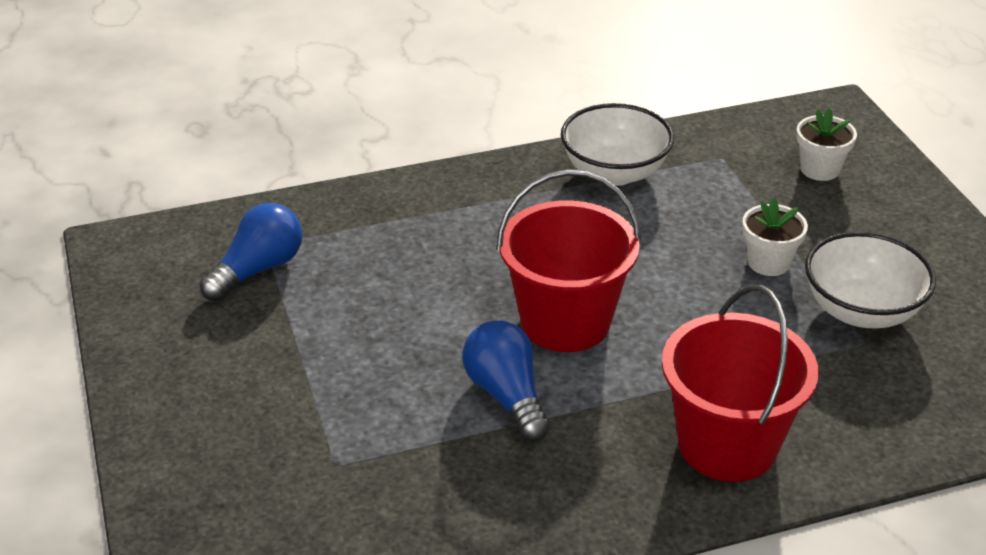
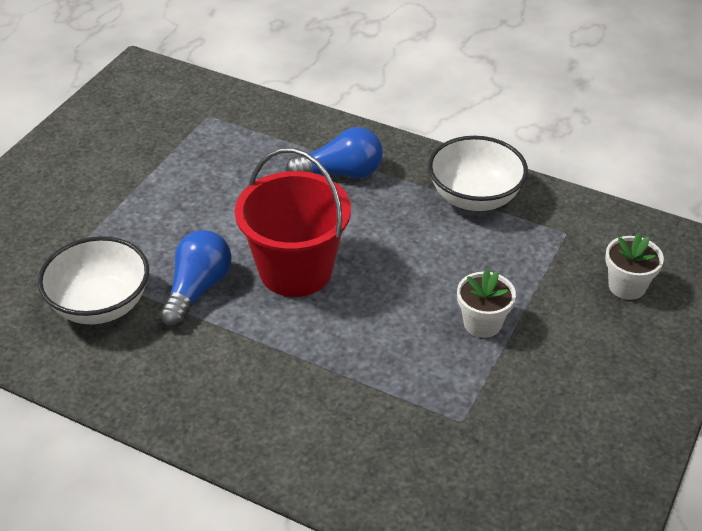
camera: 45 degrees right, 5 degrees up
blue light bulb [200,203,302,301] -> blue light bulb moved to [286,127,383,178]
red bucket [662,285,819,482] -> none
white bowl [805,232,936,328] -> white bowl moved to [38,236,149,324]

